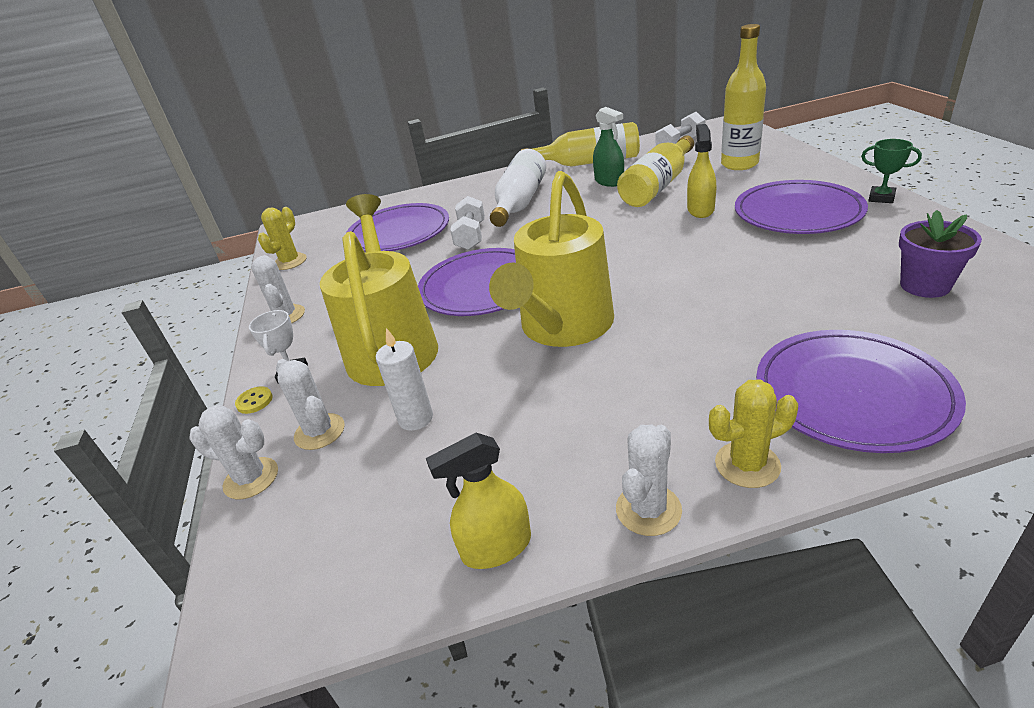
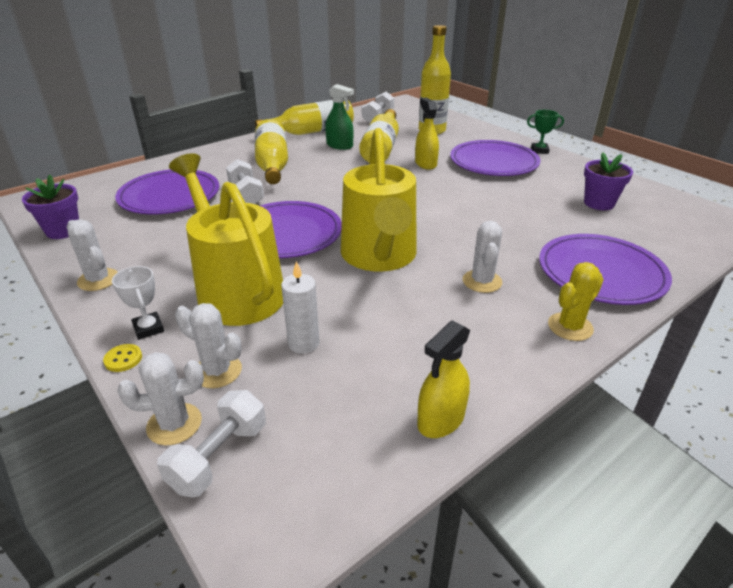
camera: 30 degrees left, 0 degrees up
yellow cactus [258,207,307,270] -> purple flower pot [22,175,79,239]
white bottle [490,149,546,227] -> yellow bottle [255,119,288,184]
white cactus [616,425,682,536] -> white cactus moved to [463,221,502,293]
none -> white dumbbell [157,390,266,498]

